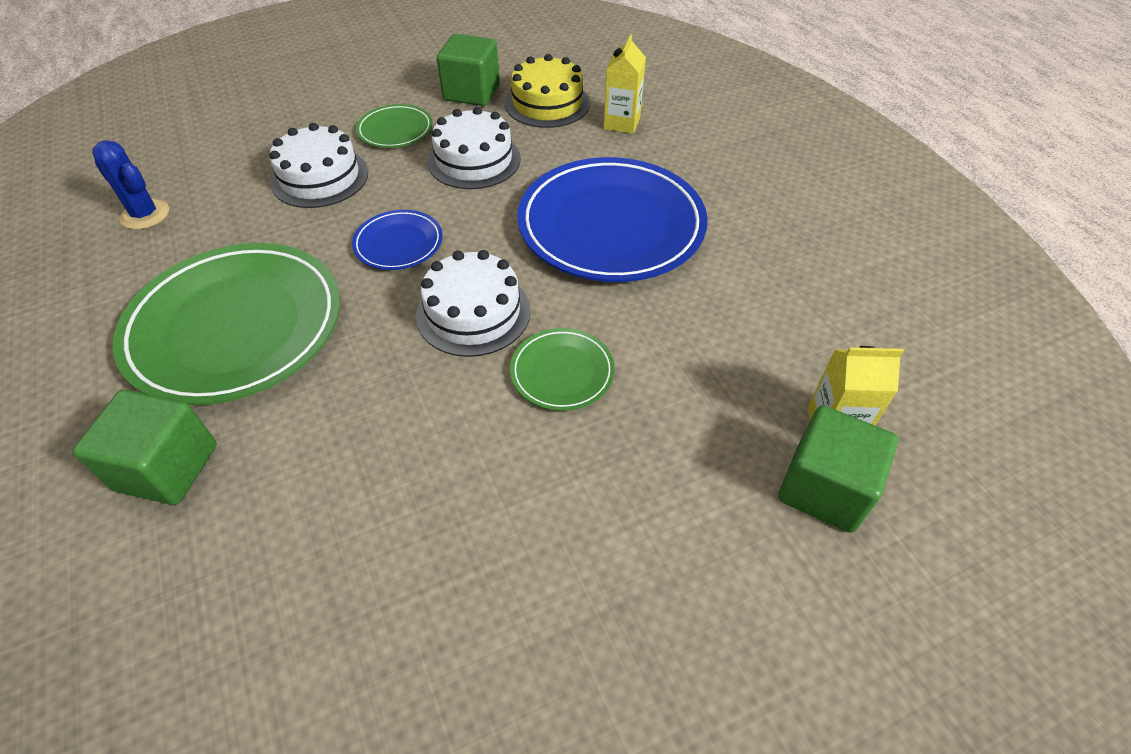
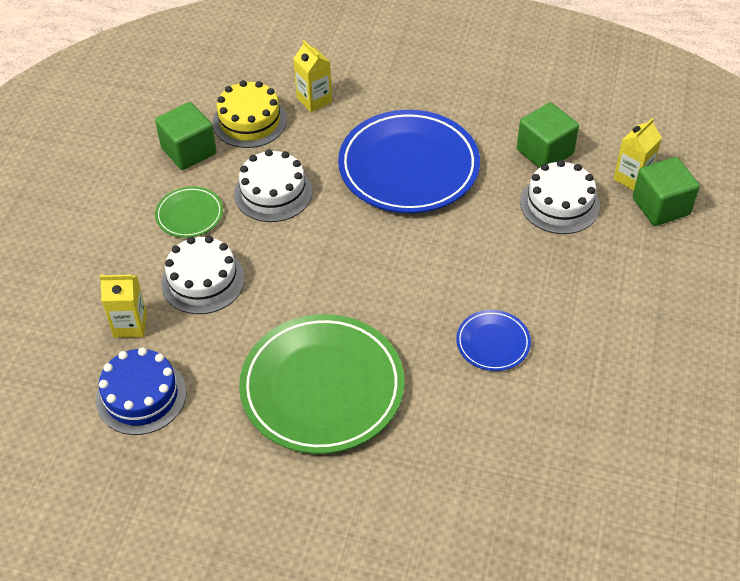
camera: 50 degrees left, 0 degrees up
green cube [72,390,217,505] -> green cube moved to [517,102,579,168]
blue cactus [92,140,169,230] -> blue cake [96,347,186,435]
blue plate [352,210,443,270] -> blue plate moved to [456,310,531,371]
white cake [416,250,531,357] -> white cake moved to [520,160,600,234]
green plate [510,328,615,411] -> none
none -> yellow carton [100,275,147,338]

